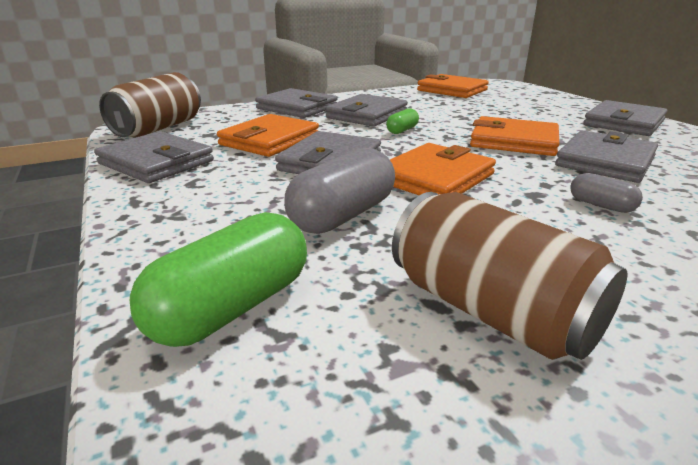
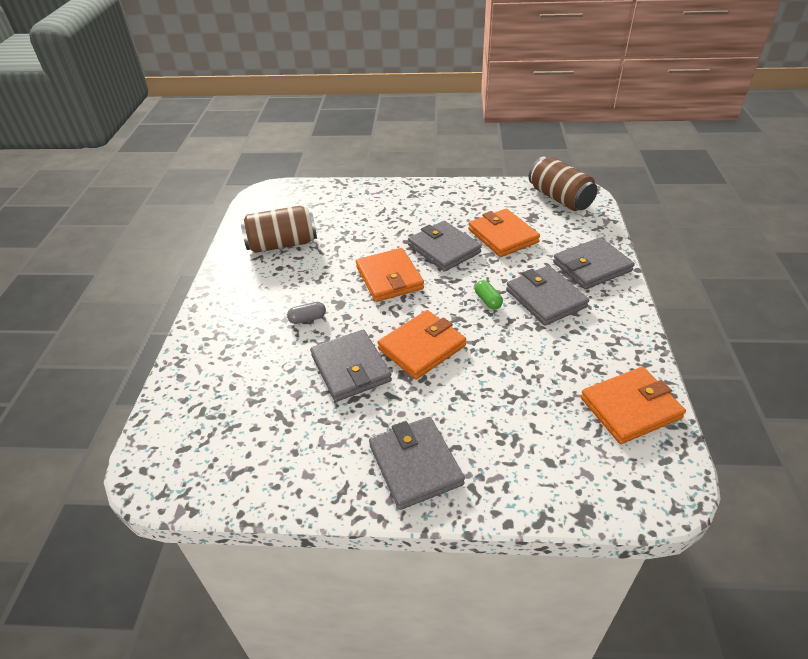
camera: 120 degrees right, 15 degrees up
grey wallet [94,131,214,183] -> none
green capsule [130,212,307,347] -> none
grey capsule [284,148,395,234] -> none

